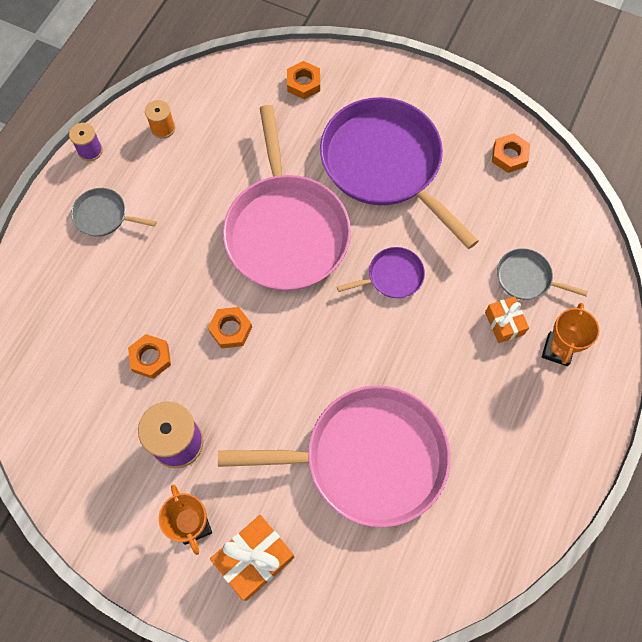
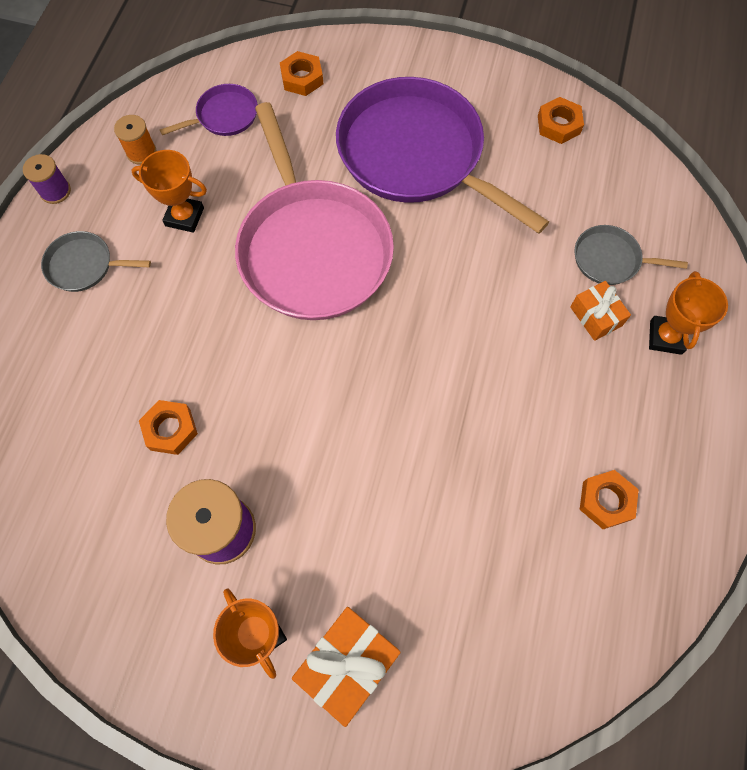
camera: 10 degrees left, 0 degrees up
orange nut [208,307,252,348] -> orange nut moved to [580,470,639,529]
pink pan [218,385,451,527] -> none
purple pan [337,247,425,298] -> purple pan moved to [160,84,258,136]
none -> orange trophy [131,150,207,233]

